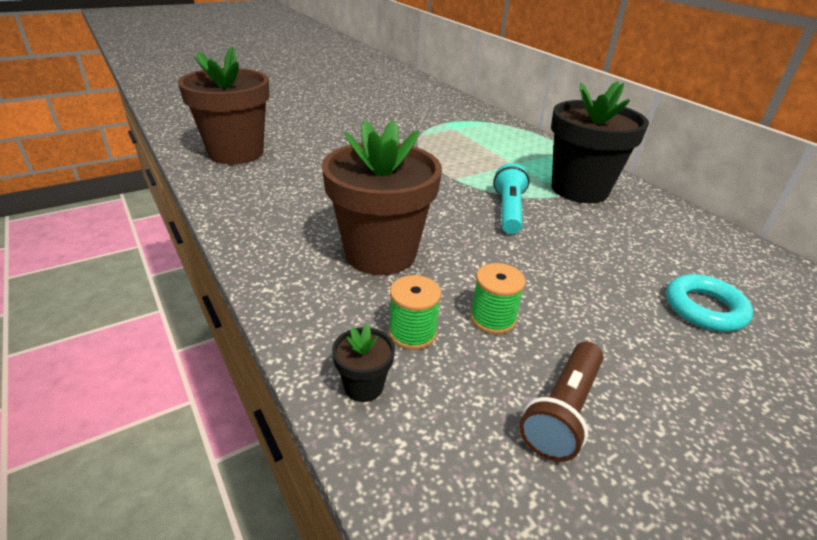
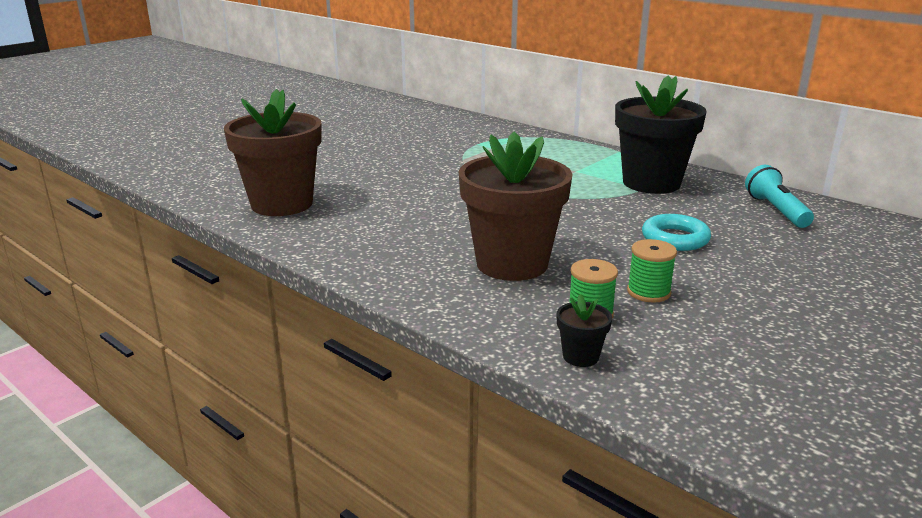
camera: 15 degrees left, 10 degrees down
turquoise flashlight [493,163,529,234] -> turquoise flashlight moved to [745,165,814,228]
brown flashlight [519,342,603,462] -> none
turquoise ring [666,274,753,331] -> turquoise ring moved to [642,214,711,251]

